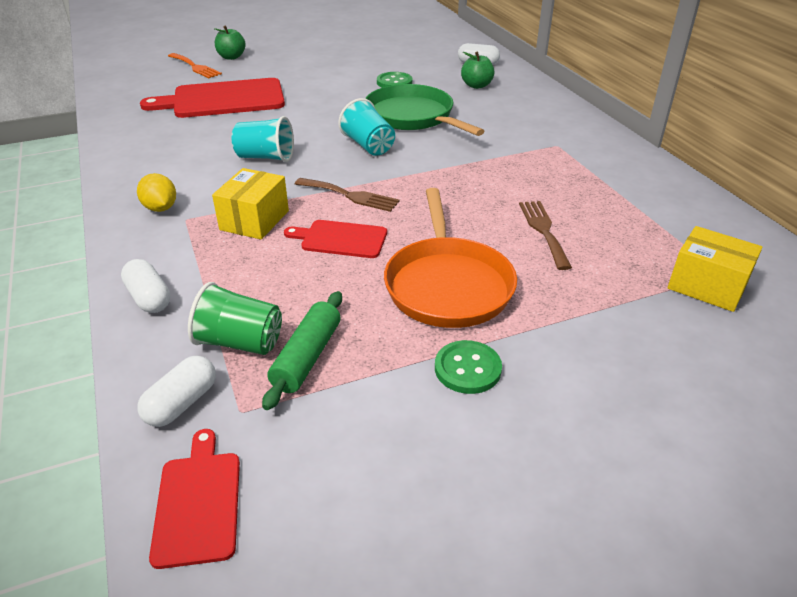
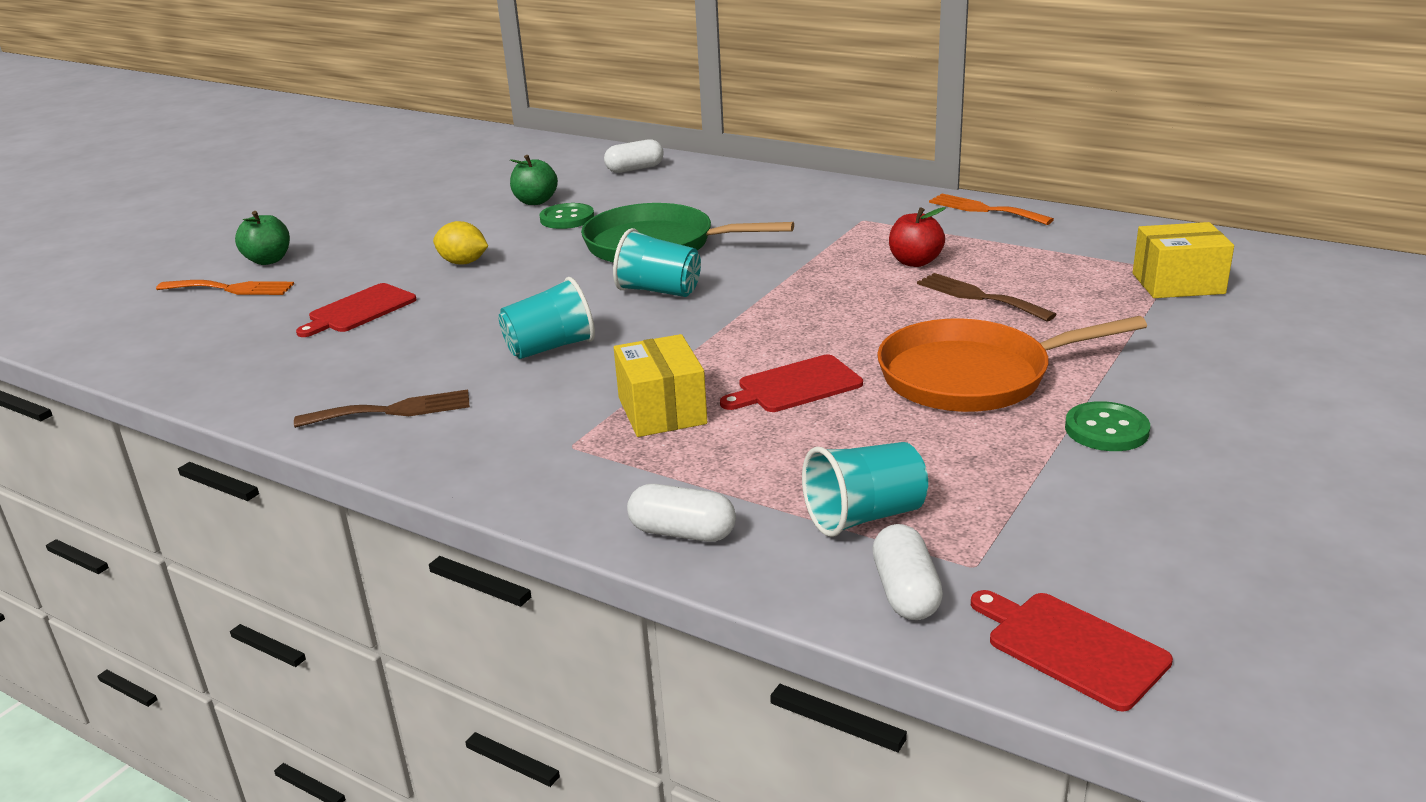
camera: 35 degrees left, 10 degrees down
yellow lemon [137,173,176,212] -> yellow lemon moved to [433,221,488,265]
red cutting board [140,78,285,118] -> red cutting board [296,283,417,337], size x0.53
green cup [188,282,282,355] -> turquoise cup [802,442,928,537]
green rolling pin [262,291,342,410] -> none
brown fork [295,178,400,212] -> brown fork moved to [294,390,470,428]
orange pan [384,188,517,328] -> orange pan turned 120 degrees clockwise [877,316,1147,412]
green apple [461,51,495,89] -> green apple moved to [510,155,558,205]
none -> red apple [889,207,946,267]
none -> orange fork [929,194,1054,225]

